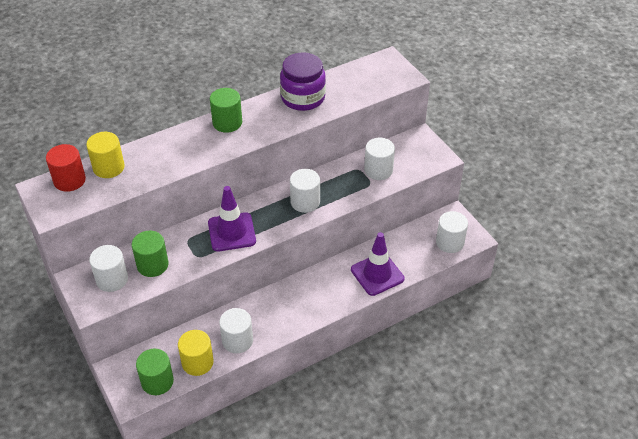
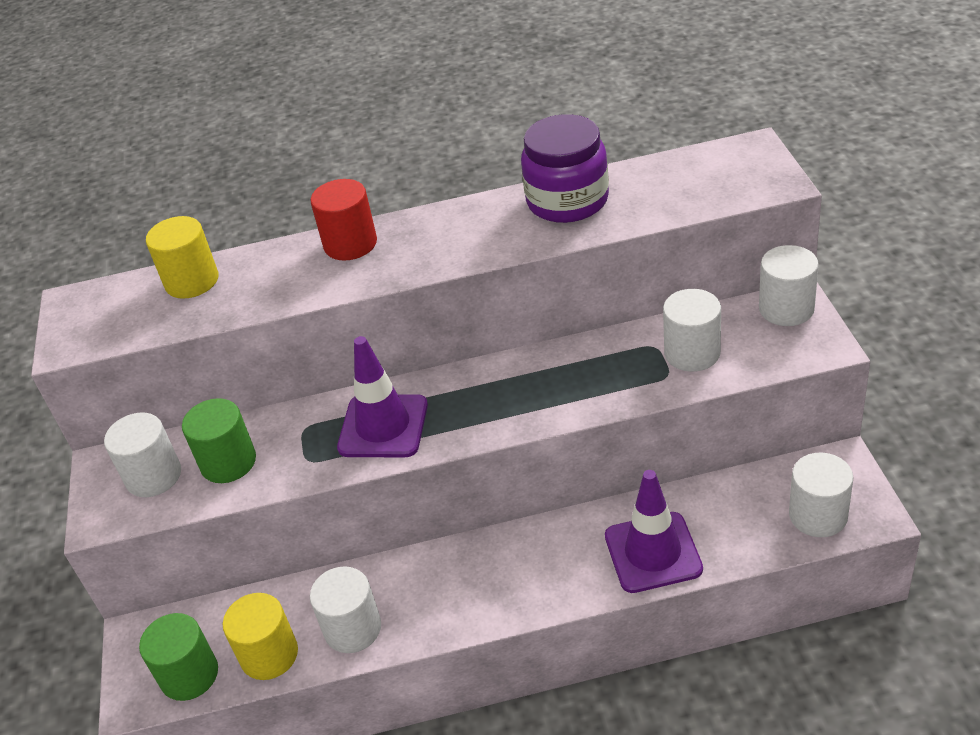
camera: 25 degrees right, 5 degrees down
red cylinder [46,144,86,192] -> red cylinder moved to [310,179,377,261]
green cylinder [210,88,242,133] -> none
white cylinder [290,169,320,213] -> white cylinder moved to [759,245,819,326]

